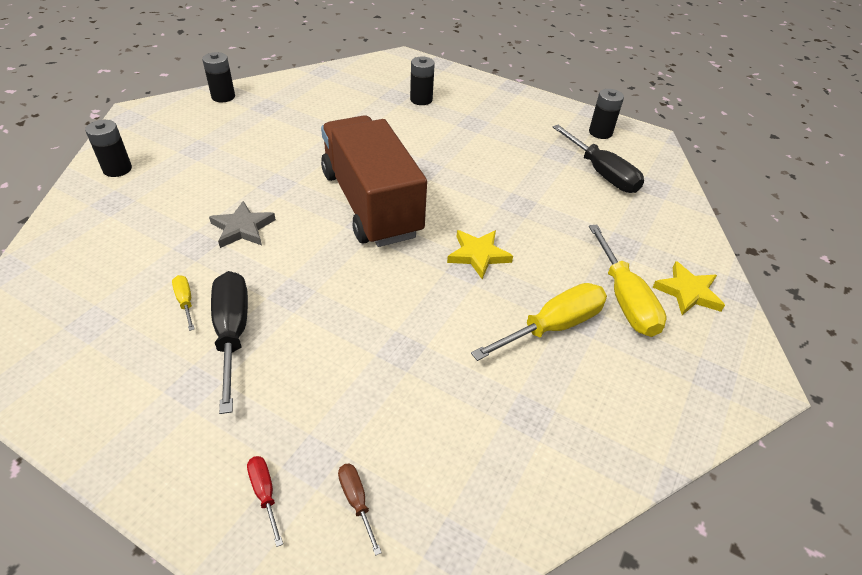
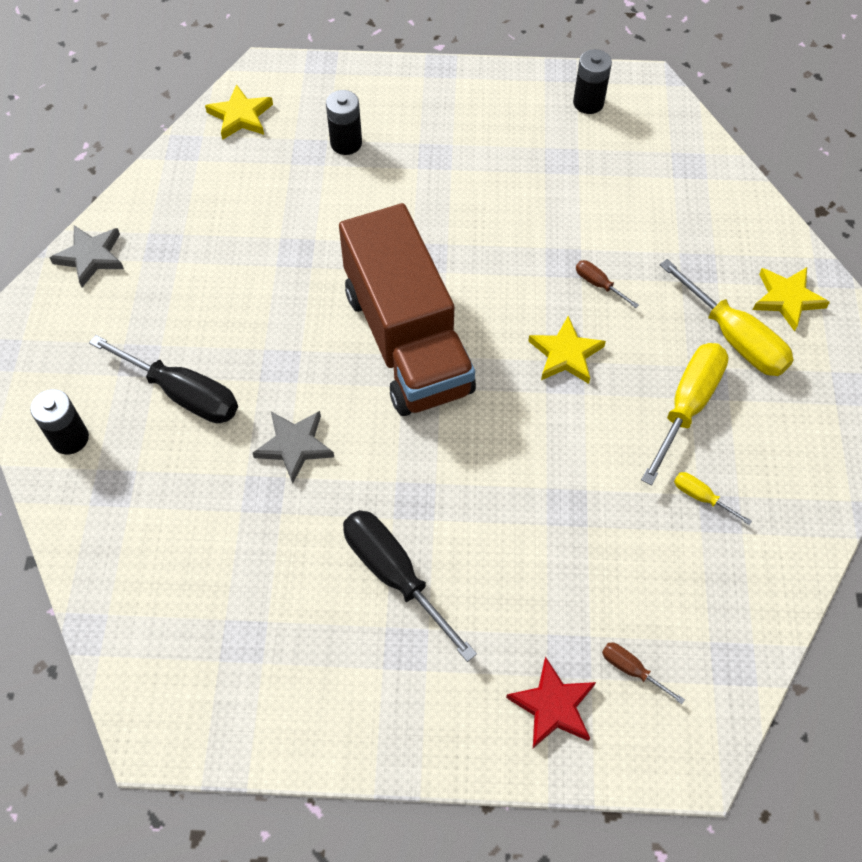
camera: 25 degrees left, 15 degrees up
yellow screwdriver [172,275,194,331] -> yellow screwdriver moved to [674,472,752,525]
black battery [202,52,235,102] -> grey star [50,225,124,287]
red screwdriver [247,456,283,547] -> red star [506,657,596,748]
brown truck [321,115,427,247] -> brown truck turned 150 degrees counterclockwise [339,203,476,416]
black screwdriver [553,125,644,193] -> black screwdriver moved to [89,335,238,423]
none -> yellow star [205,84,273,140]
none -> brown screwdriver [576,260,639,308]

